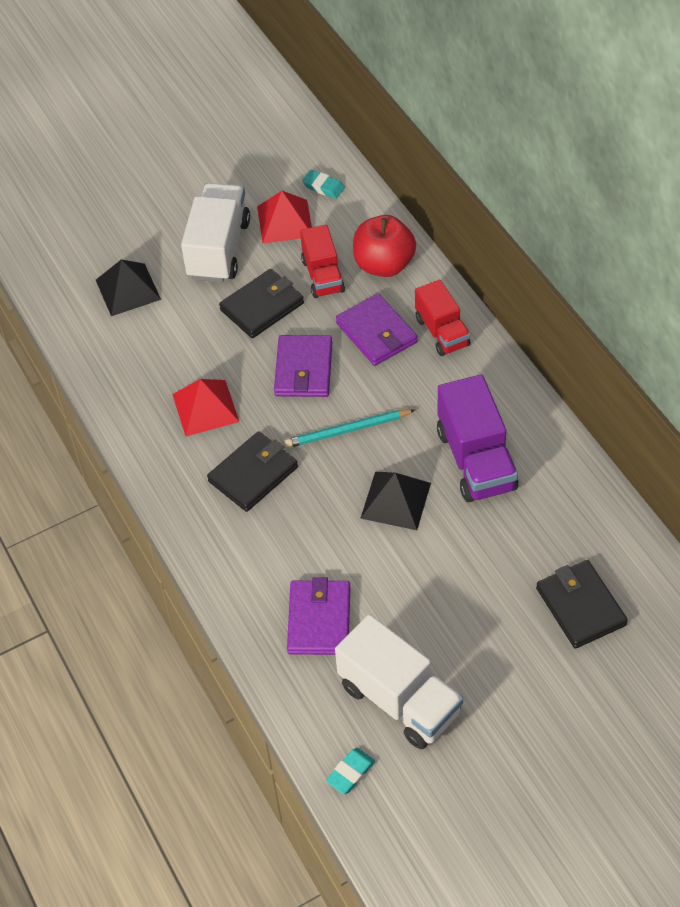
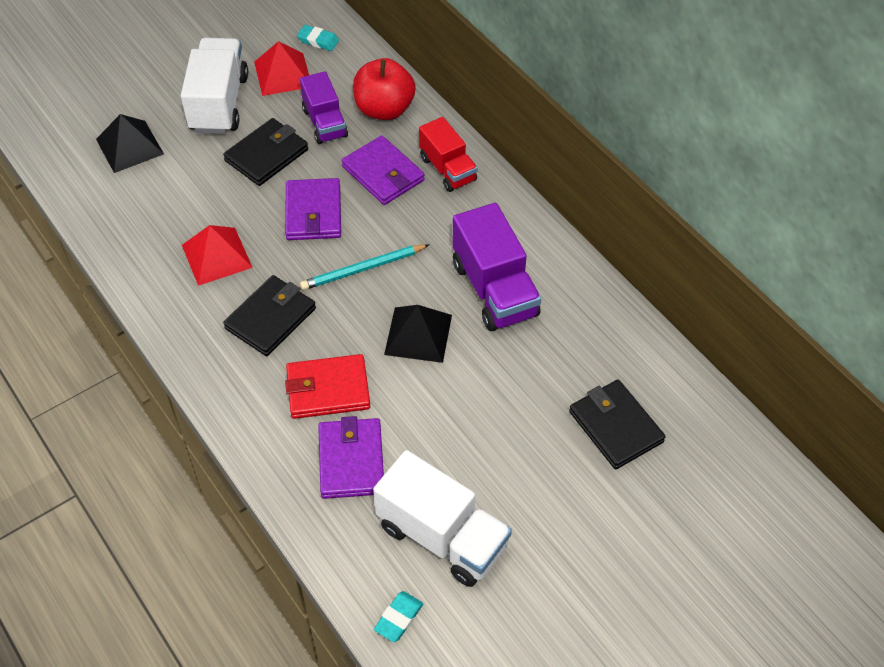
camera: 10 degrees left, 0 degrees up
red truck [300,225,345,298] -> purple truck [300,71,348,144]
none -> red wallet [285,354,370,419]

